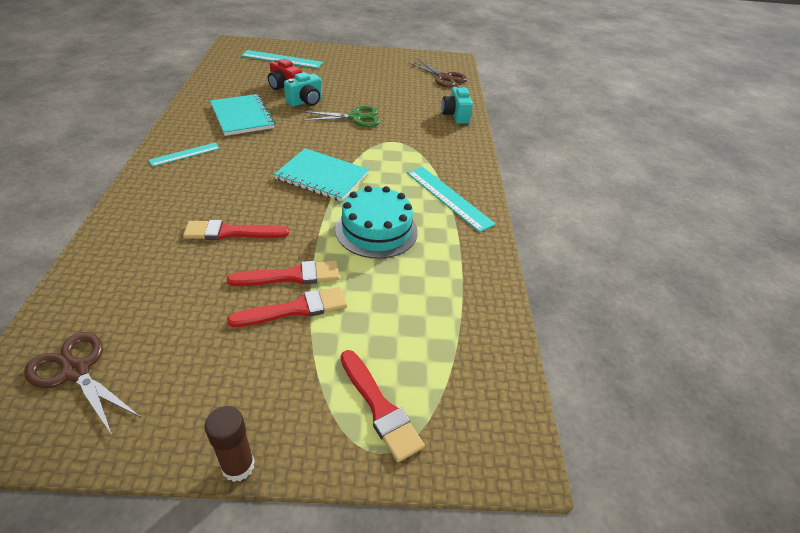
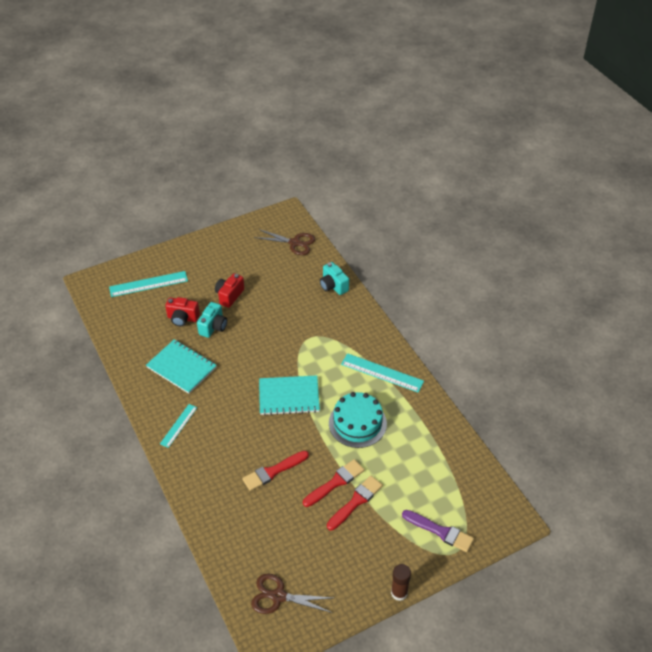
camera: 25 degrees left, 5 degrees up
green scissors [302,106,380,127] -> none
red brush [341,350,425,462] -> purple brush [402,510,474,552]
none -> red camera [215,273,244,308]

